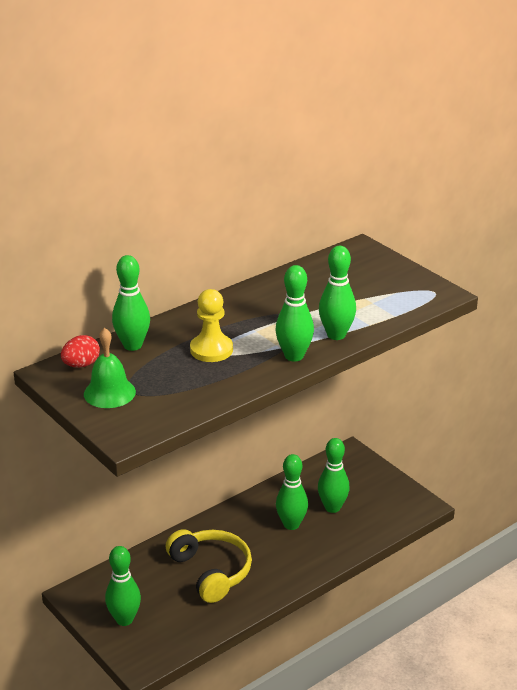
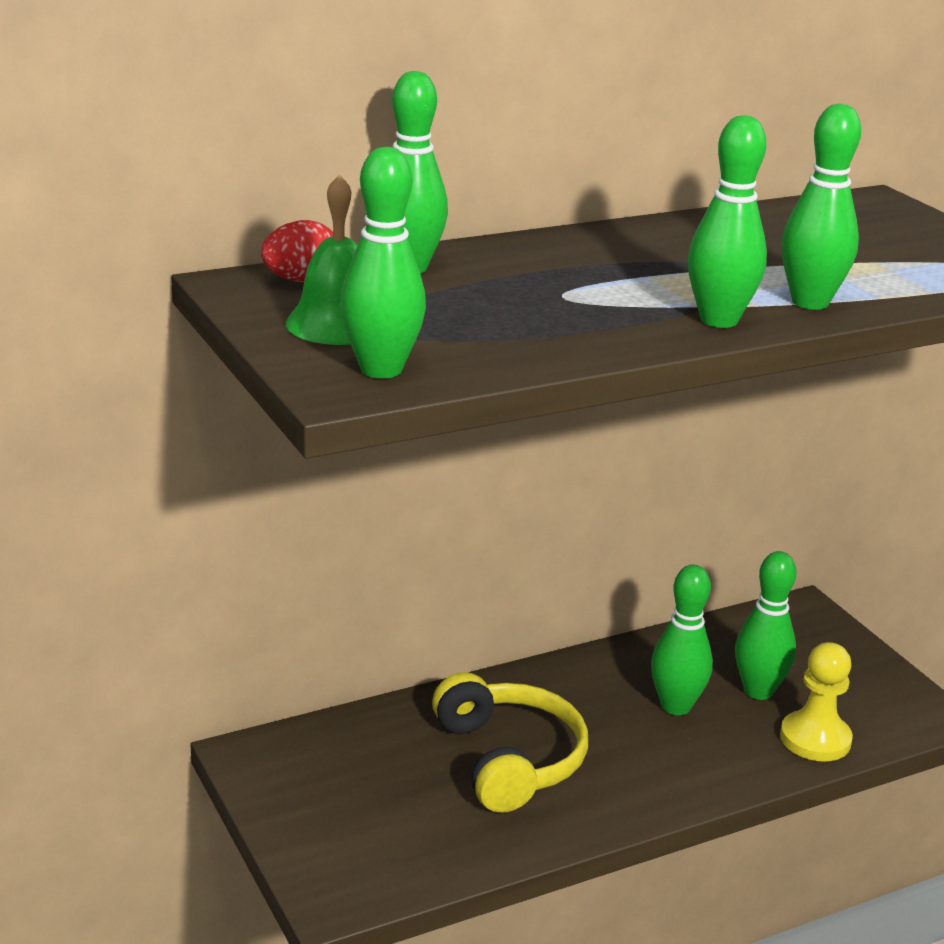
camera: 10 degrees right, 5 degrees down
green bowling pin [105,546,141,626] -> green bowling pin moved to [340,147,426,379]
yellow pawn [190,289,233,362] -> yellow pawn moved to [780,642,853,762]

